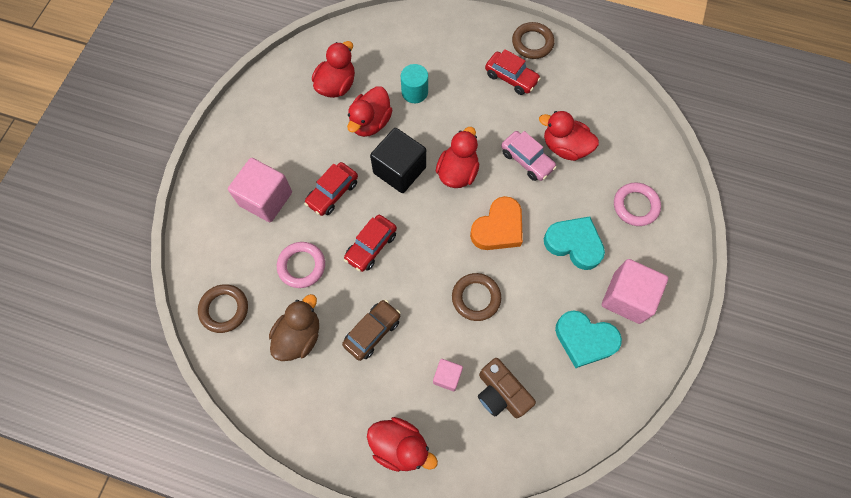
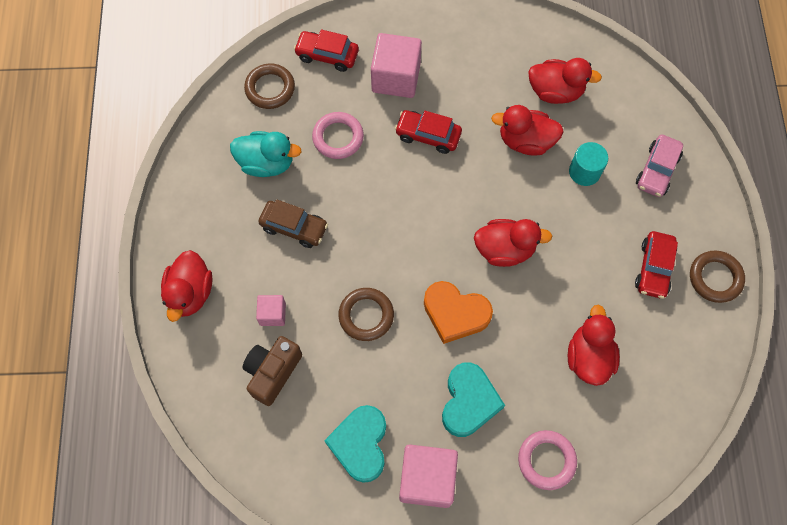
camera: 70 degrees right, 0 degrees up
brown duck [269,294,319,361] -> turquoise duck [230,131,301,177]
red car [344,215,397,272] -> red car moved to [294,30,359,72]
black cube [370,128,426,193] -> none
pink car [501,131,557,181] -> pink car moved to [636,135,683,197]

